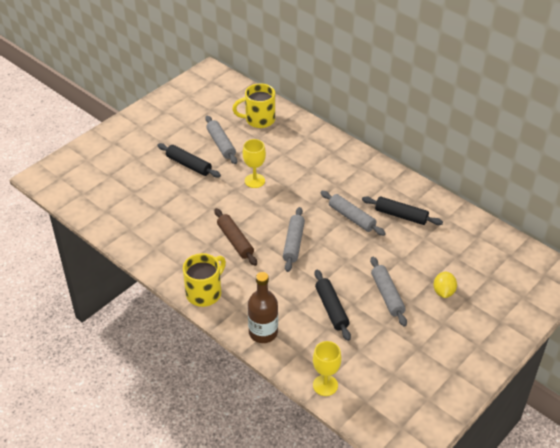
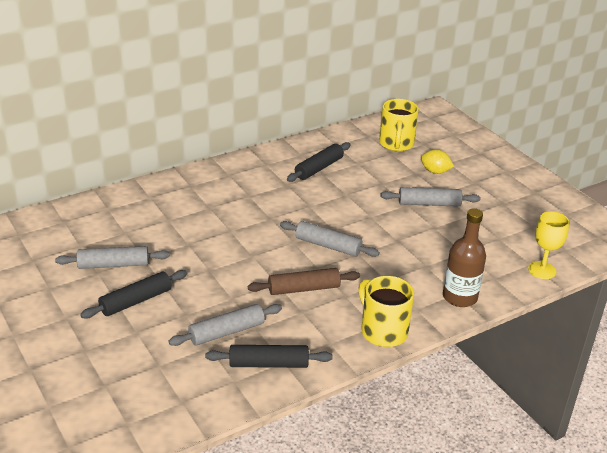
camera: 75 degrees left, 10 degrees down
yellow mug [232,83,275,128] -> yellow mug moved to [379,99,419,151]
yellow goblet [243,139,266,188] -> none
black rolling pin [315,270,351,341] -> black rolling pin moved to [205,345,333,368]
grey rolling pin [321,191,386,236] -> grey rolling pin moved to [169,304,282,346]

